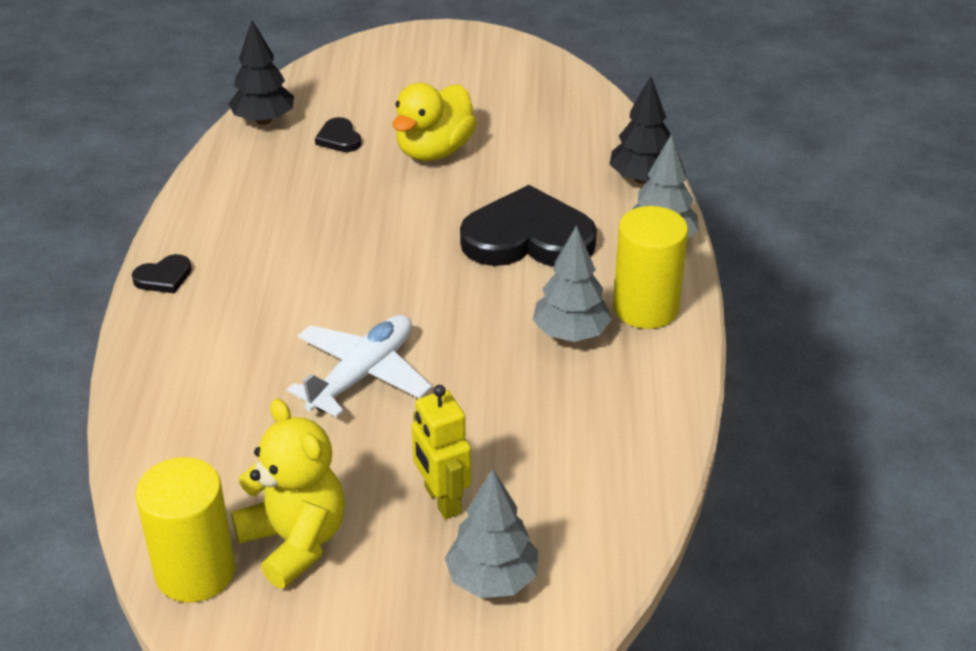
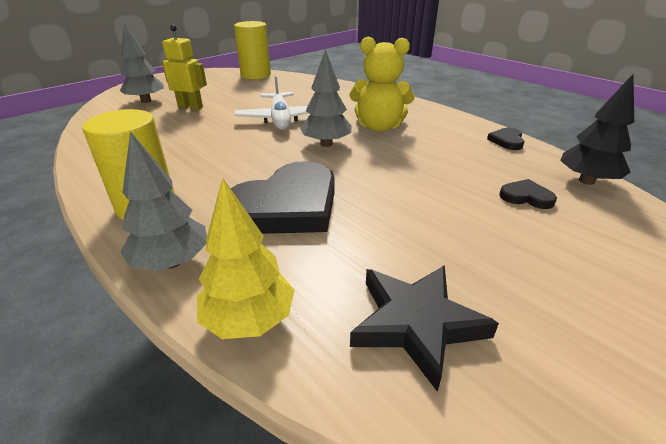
camera: 135 degrees right, 5 degrees down
black heart [132,254,192,293] -> black heart moved to [487,128,525,150]
yellow teddy bear [231,399,345,589] -> yellow teddy bear moved to [350,37,415,132]
yellow duck [392,83,477,161] -> none
grey tree [533,225,612,342] -> grey tree moved to [300,49,352,147]
black tree [609,76,671,184] -> yellow tree [197,178,294,339]
none -> black star [350,265,499,392]

